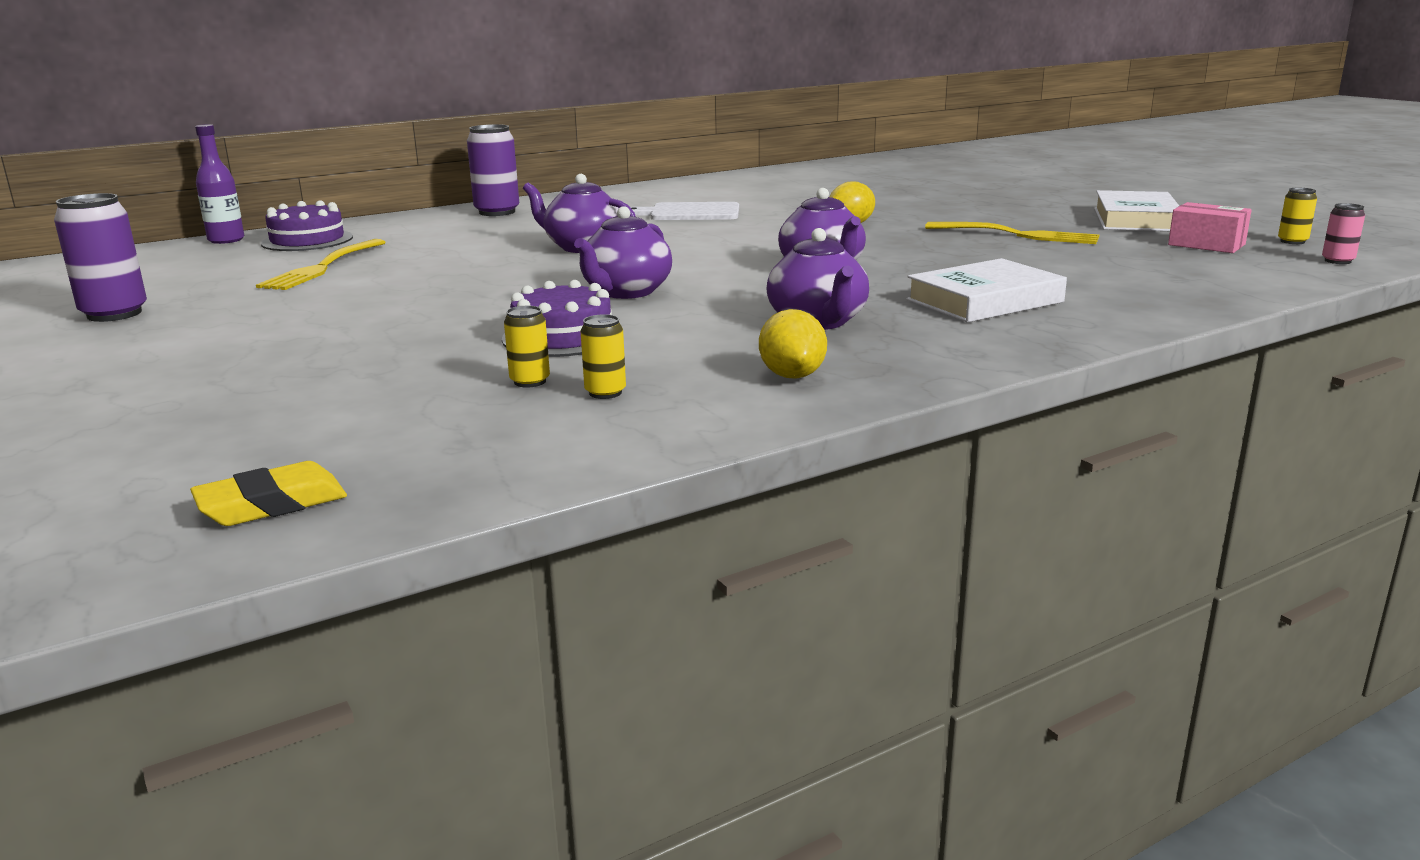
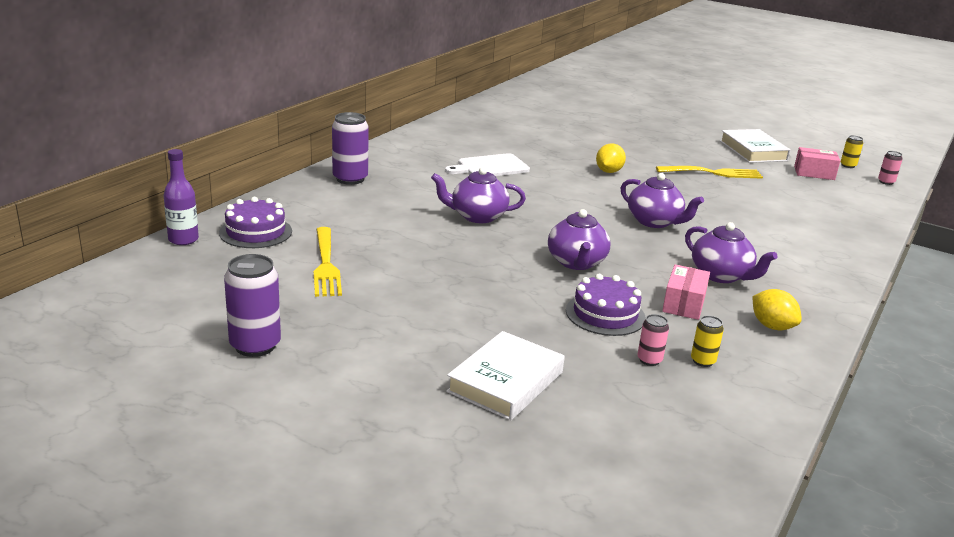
camera: 30 degrees left, 5 degrees up
yellow eraser [190,461,347,526] -> none
yellow can [504,306,550,388] -> pink can [637,314,669,366]
white book [906,258,1067,323] -> white book moved to [446,331,565,421]
none -> pink box [662,265,710,320]

